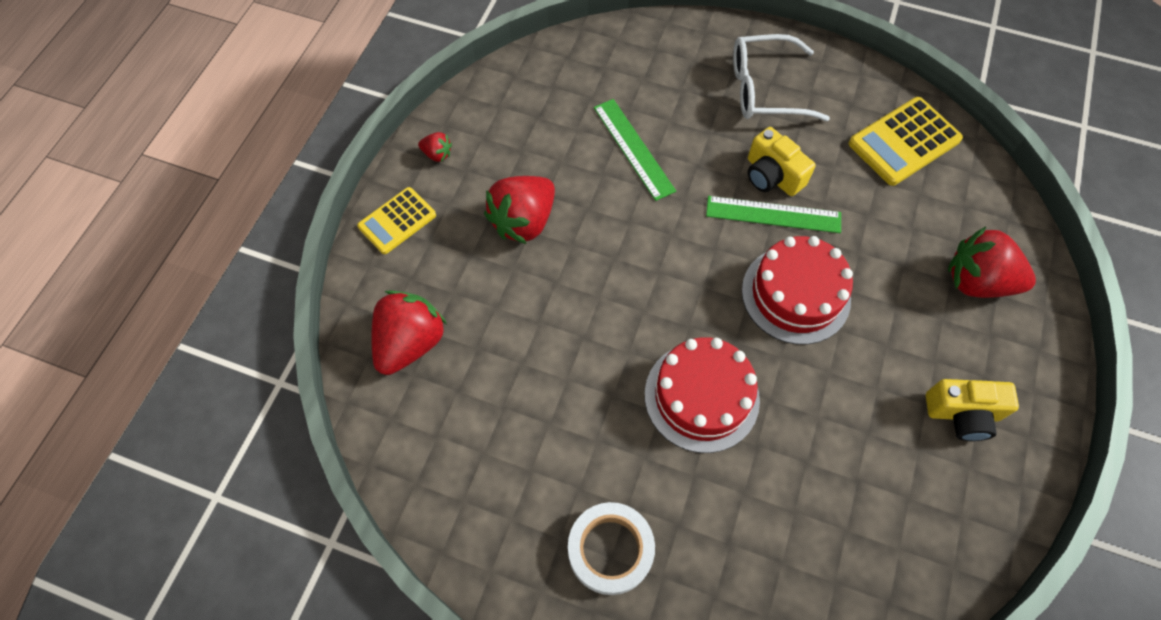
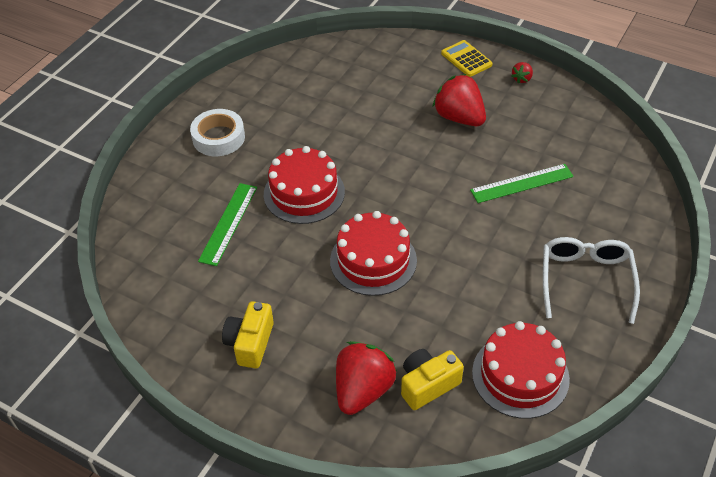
camera: 100 degrees right, 15 degrees down
red strawberry [371,290,447,375] -> none
green ruler [706,196,841,233] -> green ruler moved to [198,183,257,266]
yellow camera [747,127,816,196] -> yellow camera moved to [401,349,464,410]
yellow calculator [849,97,963,186] -> red cake [472,321,570,419]

